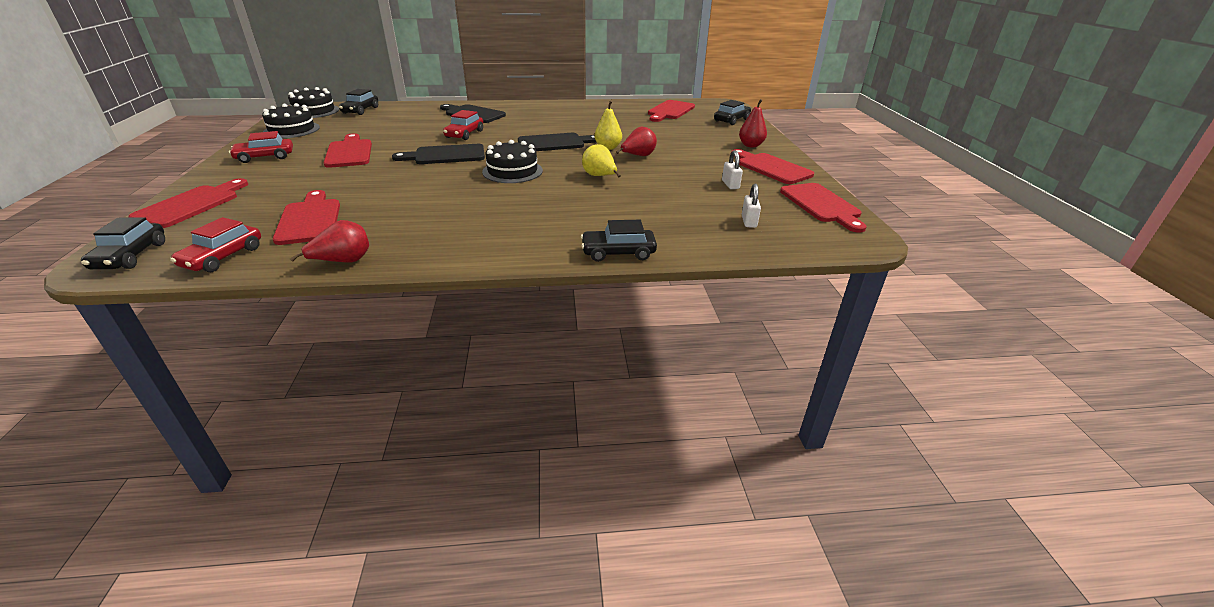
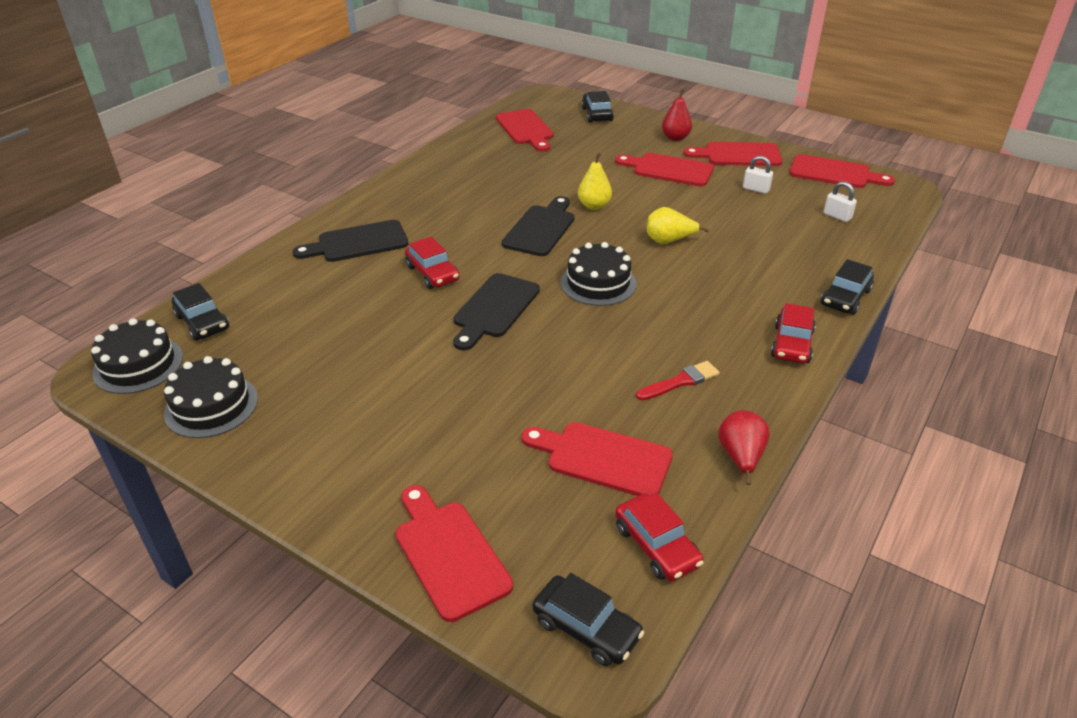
camera: 50 degrees left, 5 degrees up
red car [229,131,293,163] -> red car moved to [771,303,816,364]
red cutting board [323,133,372,168] -> red cutting board moved to [615,153,714,186]
red pear [616,127,657,156] -> none
none -> red brush [636,361,720,401]

